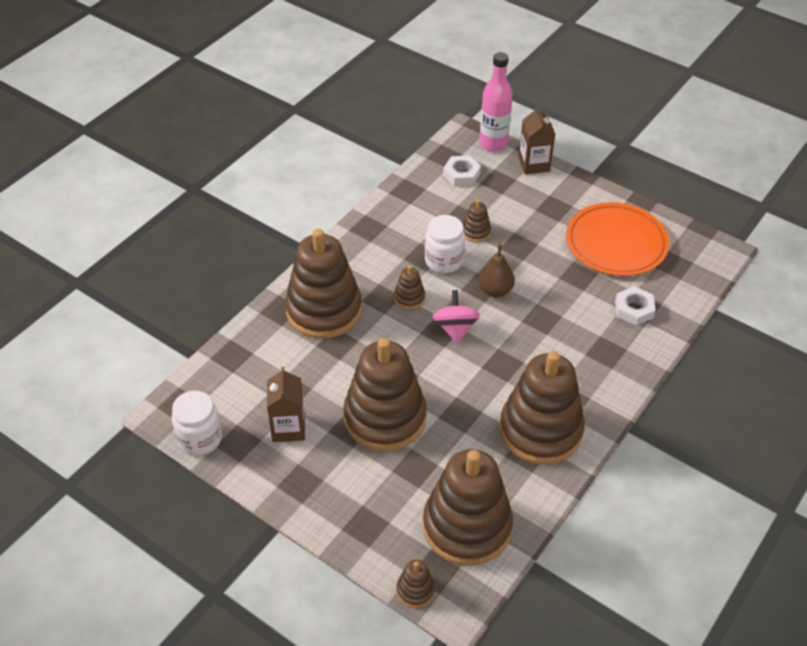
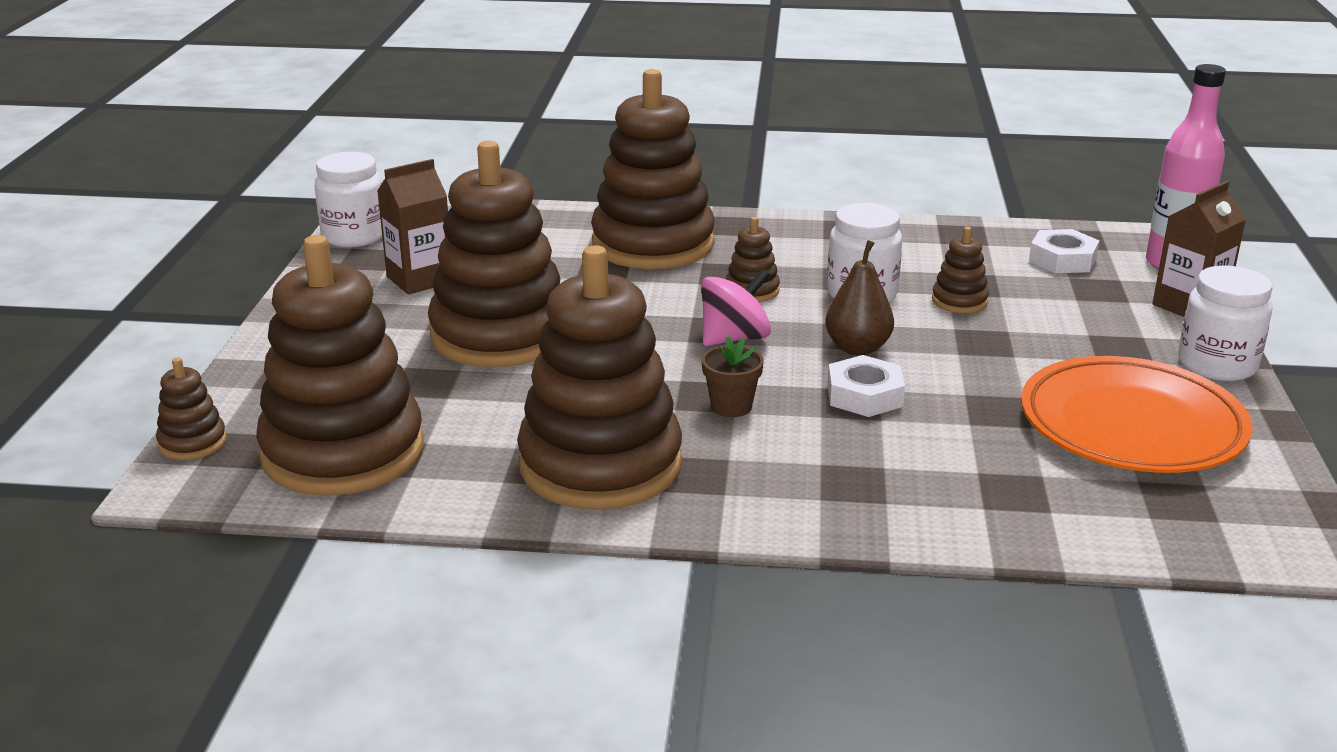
camera: 60 degrees right, 20 degrees down
white nut [615,286,656,326] -> white nut moved to [828,355,905,417]
none -> brown flower pot [702,336,764,417]
none -> white jar [1178,266,1272,381]

